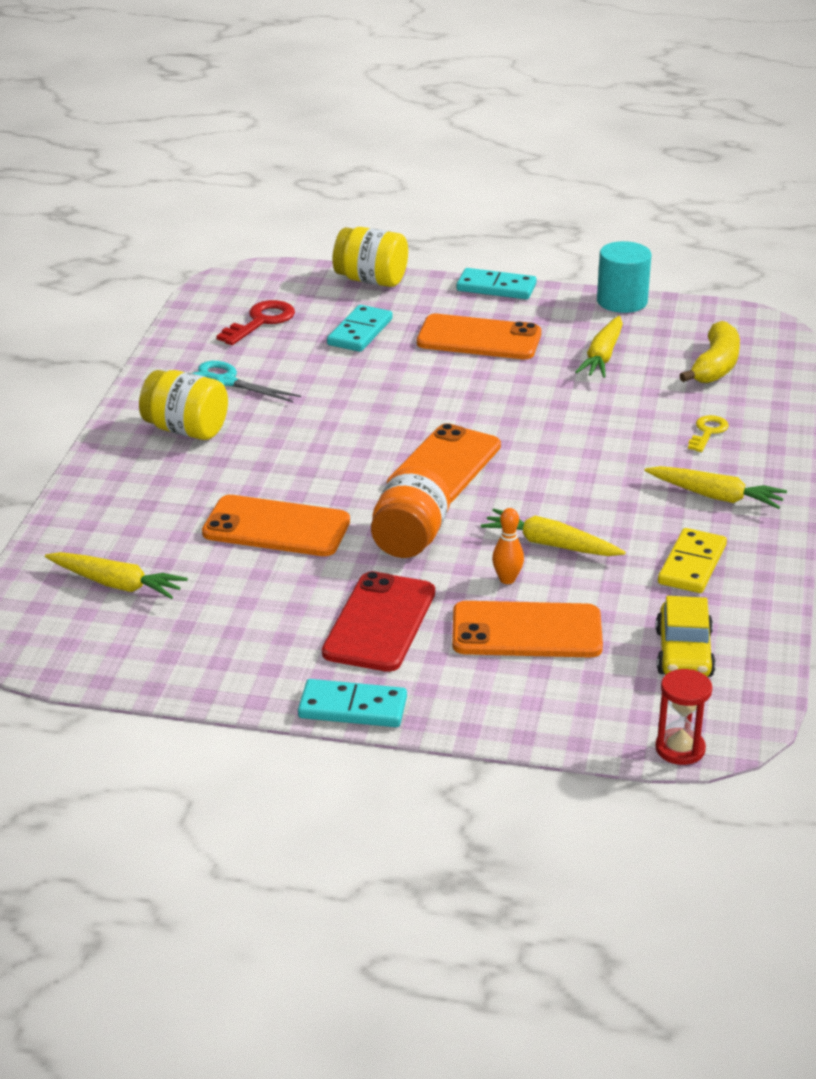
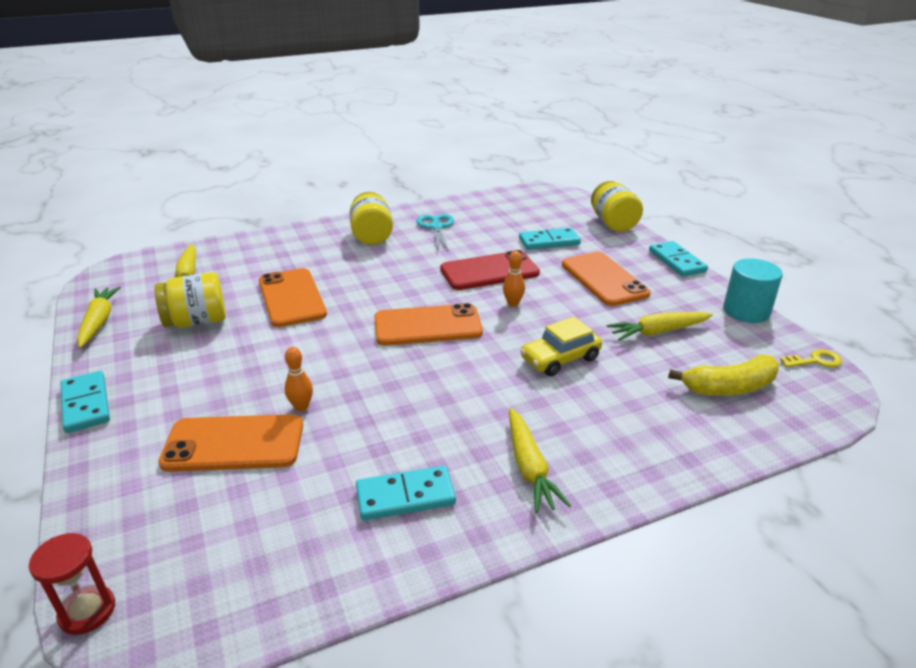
camera: 55 degrees right, 0 degrees up
red key [216,300,295,345] -> none
red phone [322,571,435,672] -> red phone moved to [440,250,540,290]
orange jar [371,467,450,558] -> none
orange phone [452,601,603,657] -> orange phone turned 60 degrees counterclockwise [158,414,303,472]
yellow carrot [481,509,626,556] -> yellow carrot moved to [77,286,121,348]
yellow car [655,596,716,677] -> yellow car moved to [520,317,602,376]
yellow domino [658,528,727,593] -> turquoise domino [356,466,456,521]
yellow key [688,415,729,452] -> yellow key moved to [780,349,842,367]
none -> yellow jar [155,272,226,328]
none -> orange bowling pin [503,251,525,307]

